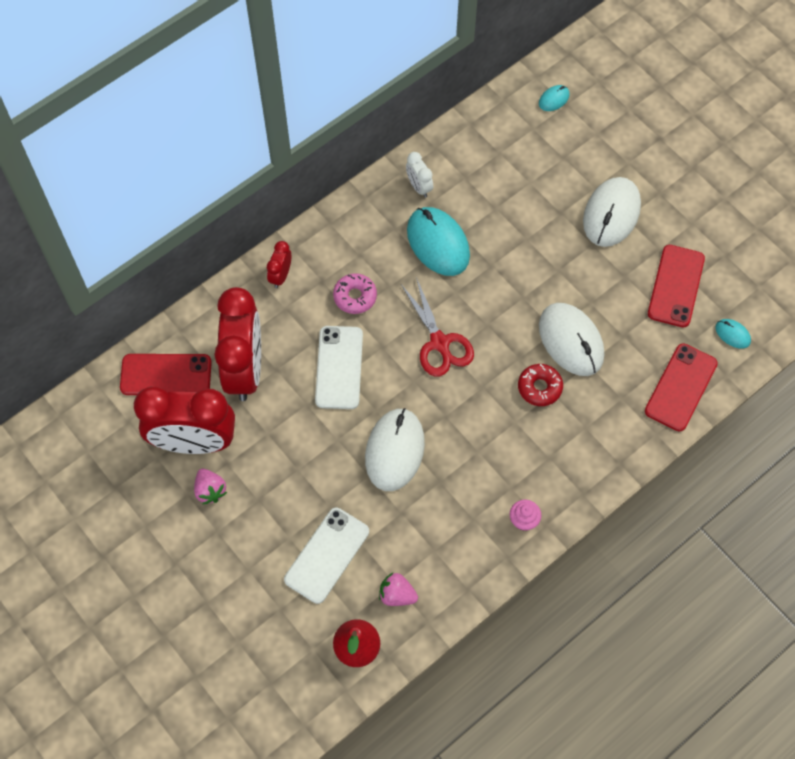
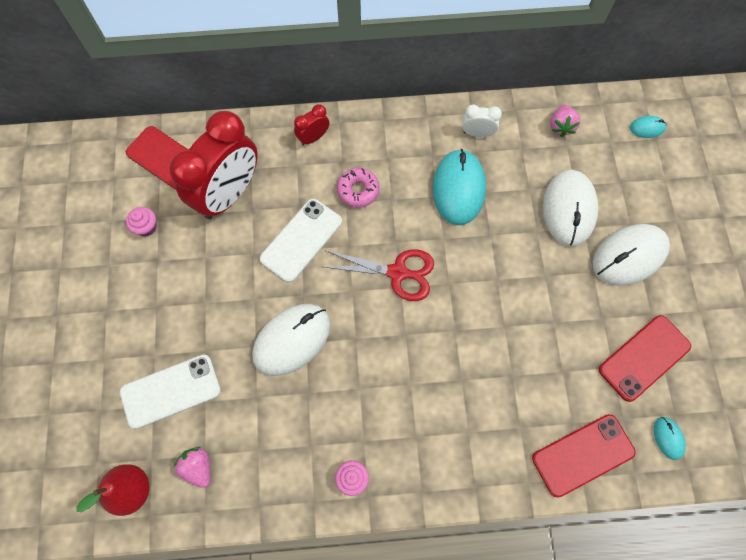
camera: 35 degrees right, 5 degrees up
red clock [134,386,235,454] -> pink cupcake [126,207,157,237]
pink strawberry [194,469,227,504] -> pink strawberry moved to [550,105,580,137]
red scissors [401,277,474,376] -> red scissors turned 90 degrees counterclockwise [324,249,434,301]
white clock [406,152,433,198] -> white clock turned 90 degrees clockwise [462,105,502,137]
red donut [518,364,563,406] -> none
white mouse [539,303,604,376] -> white mouse moved to [543,170,599,247]

